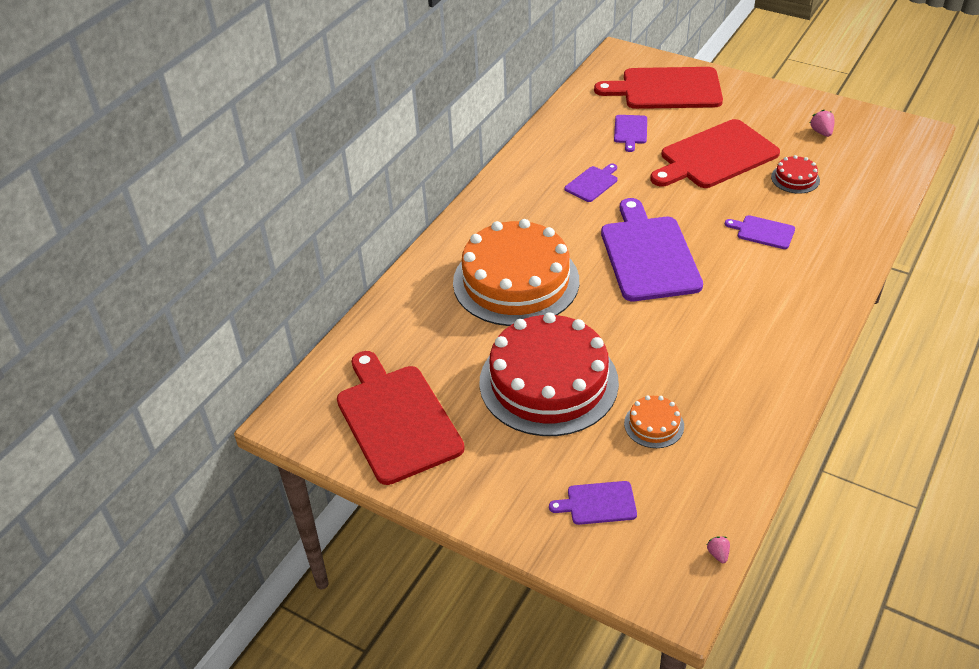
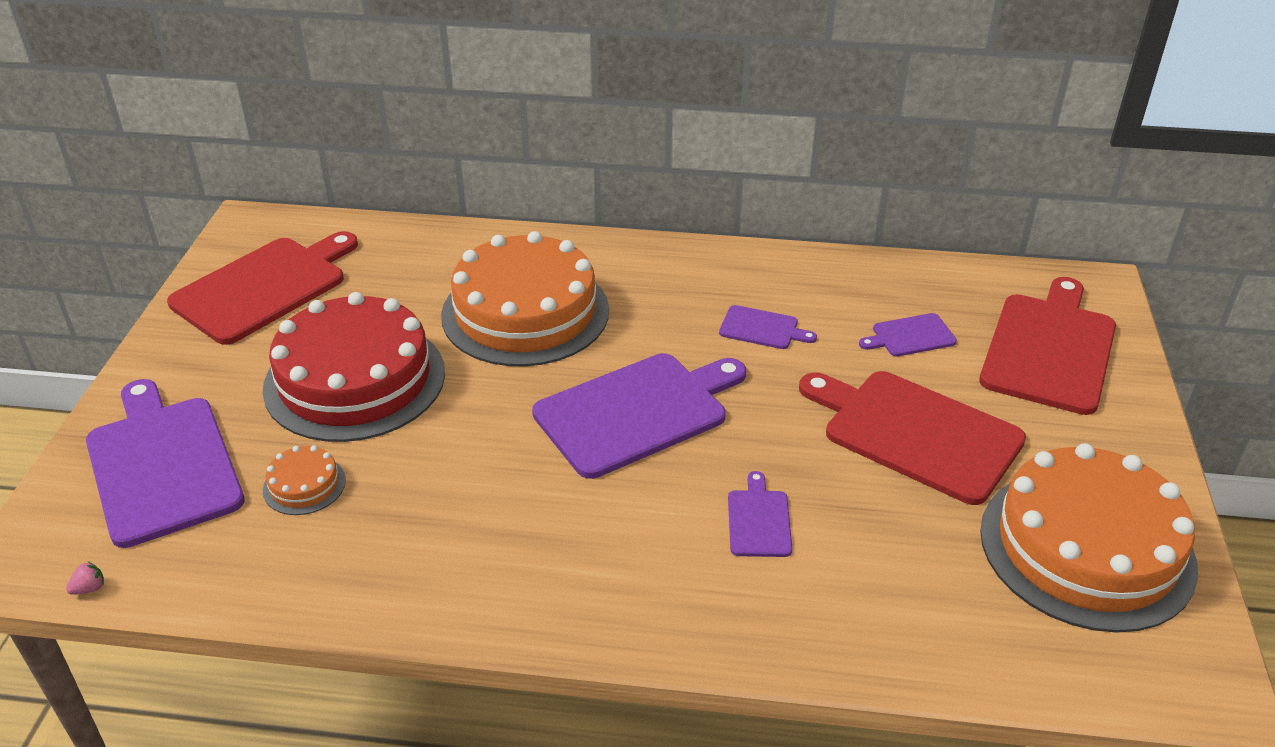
camera: 65 degrees right, 5 degrees down
purple cutting board [549,481,637,525] -> purple cutting board [86,379,245,548], size x2.16
red cutting board [594,67,723,109] -> red cutting board turned 45 degrees clockwise [979,277,1116,415]
red cake [771,155,820,194] -> none
pink strawberry [810,110,835,137] -> orange cake [980,443,1198,633]

